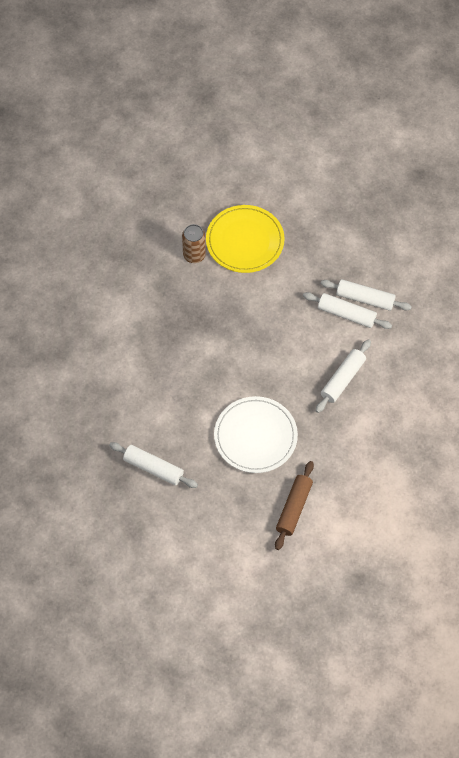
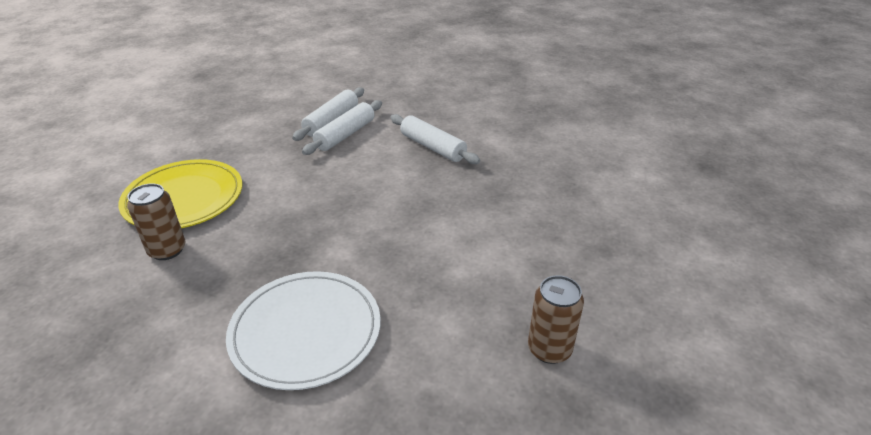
camera: 80 degrees left, 25 degrees down
white rolling pin [109,442,198,488] -> brown can [528,275,584,364]
white plate [214,396,298,473] -> white plate moved to [226,271,381,390]
brown rolling pin [275,461,314,550] -> none

